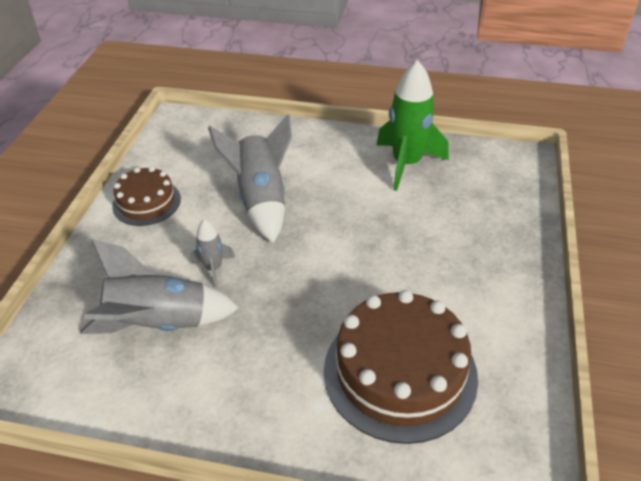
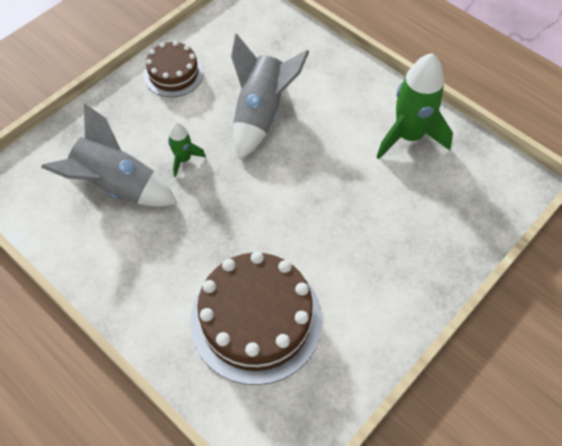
camera: 30 degrees right, 15 degrees up
grey rocket [190,219,235,288] -> green rocket [168,122,206,177]

